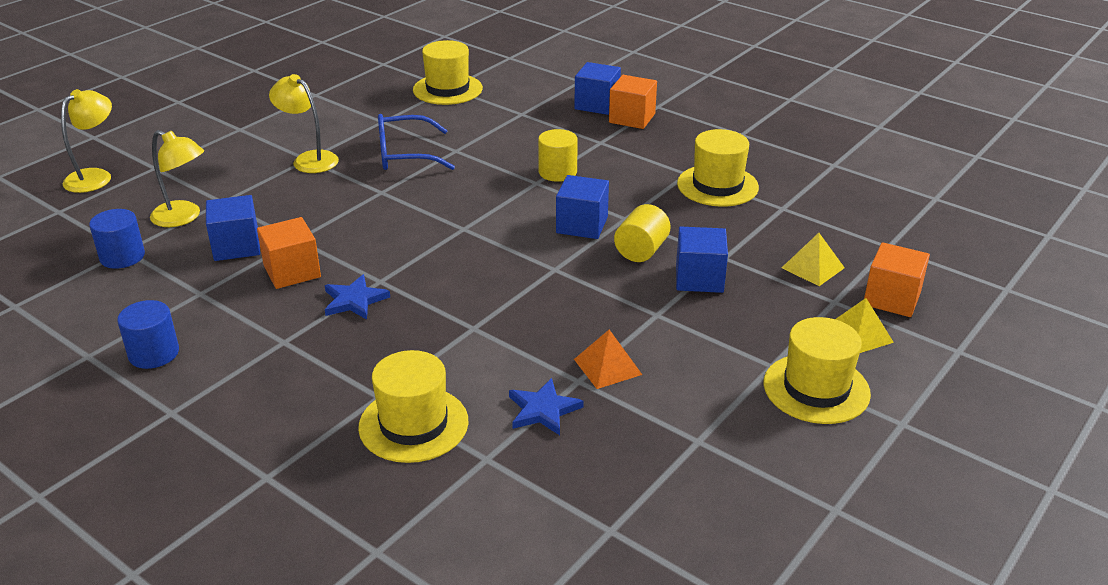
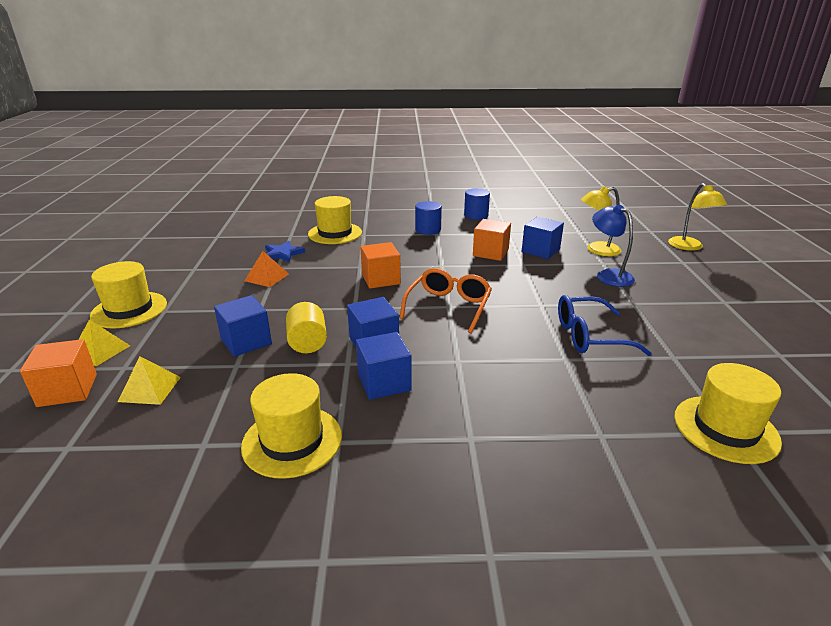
camera: 140 degrees right, 5 degrees down
blue cylinder [89,209,145,269] -> blue cylinder moved to [415,201,442,235]
yellow lamp [269,74,339,173] -> none
blue star [325,274,390,320] -> none
blue glasses [378,114,455,170] -> blue glasses turned 135 degrees counterclockwise [558,295,652,356]
yellow cylinder [538,129,578,182] -> none
blue cube [574,62,621,115] -> blue cube moved to [356,332,412,400]
orange cube [609,75,657,129] -> orange cube moved to [360,242,401,289]
none -> orange glasses [400,268,492,333]
none -> blue lamp [592,204,635,287]

